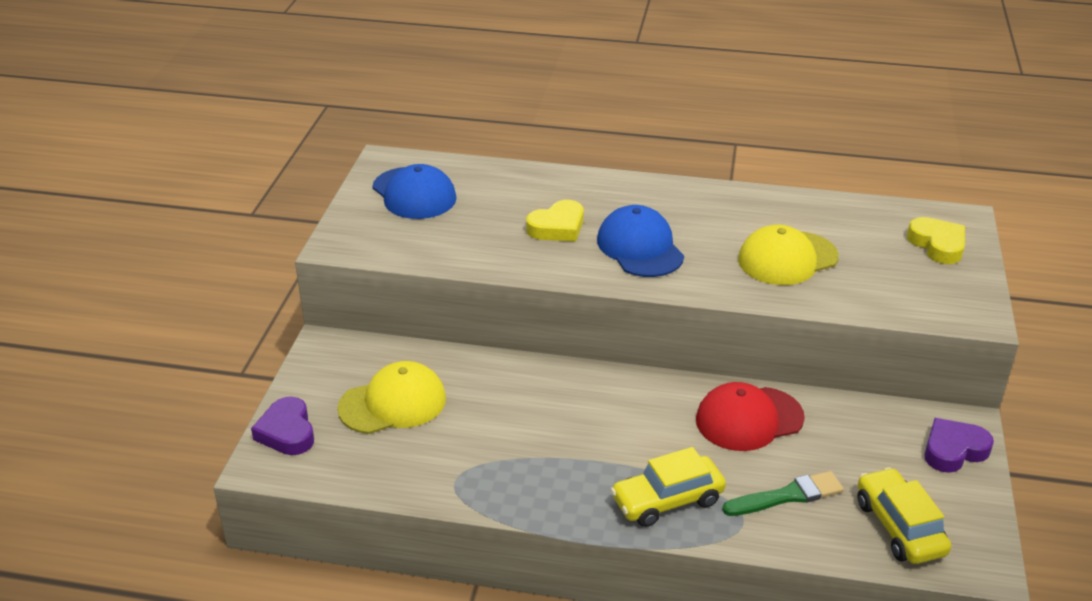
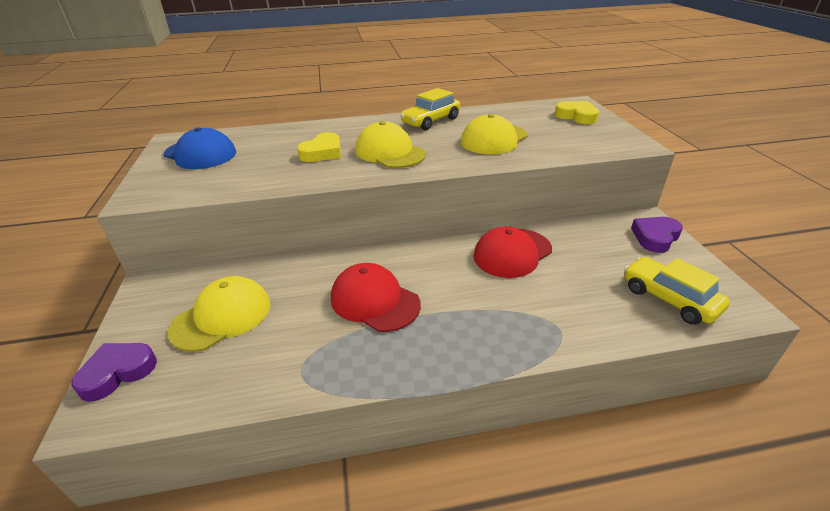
camera: 20 degrees left, 0 degrees up
purple heart [251,397,314,455] -> purple heart turned 90 degrees clockwise [71,343,157,402]
blue cap [597,205,684,277] -> yellow cap [356,121,426,168]
yellow car [610,447,726,527] -> yellow car moved to [400,88,460,130]
green brush [722,471,844,516] -> none
none -> red cap [331,263,421,332]

